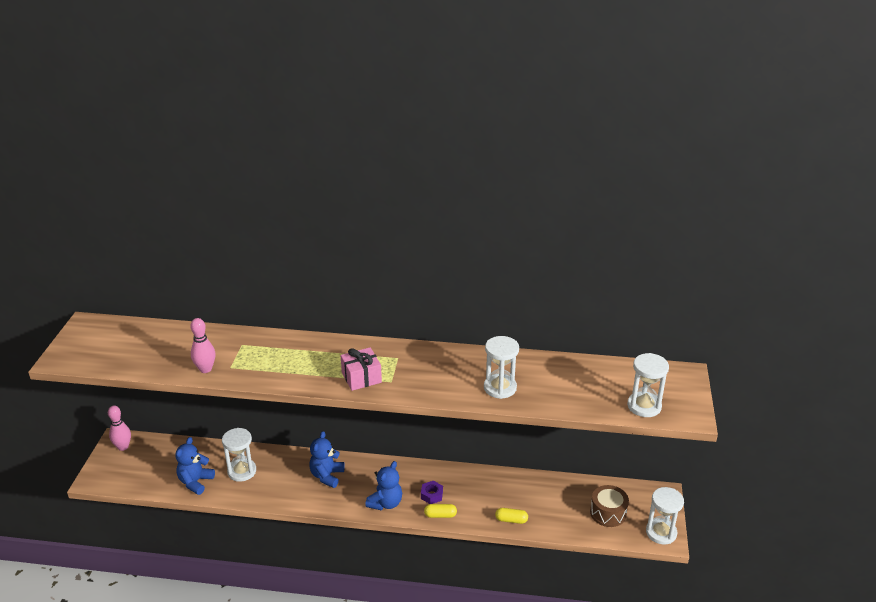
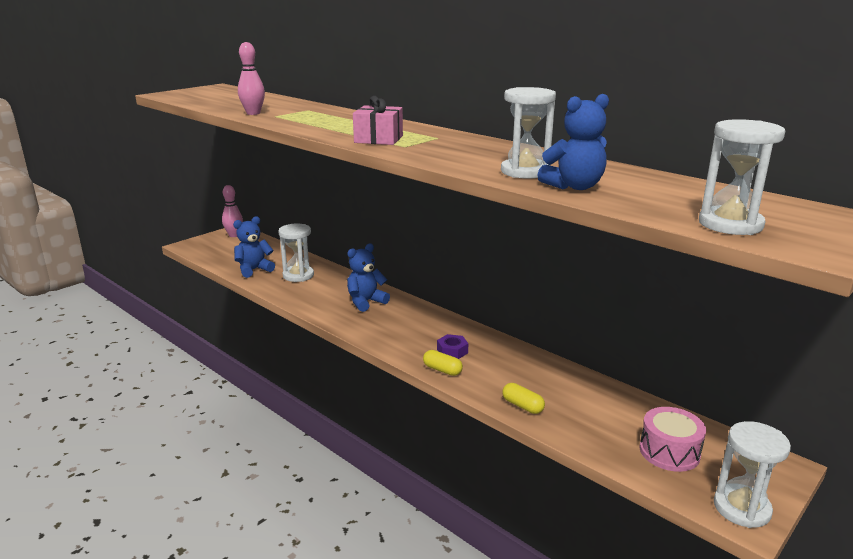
camera: 35 degrees right, 10 degrees down
blue teddy bear [365,461,402,510] -> blue teddy bear moved to [537,94,609,190]
brown drum [590,485,629,527] -> pink drum [640,407,706,472]

